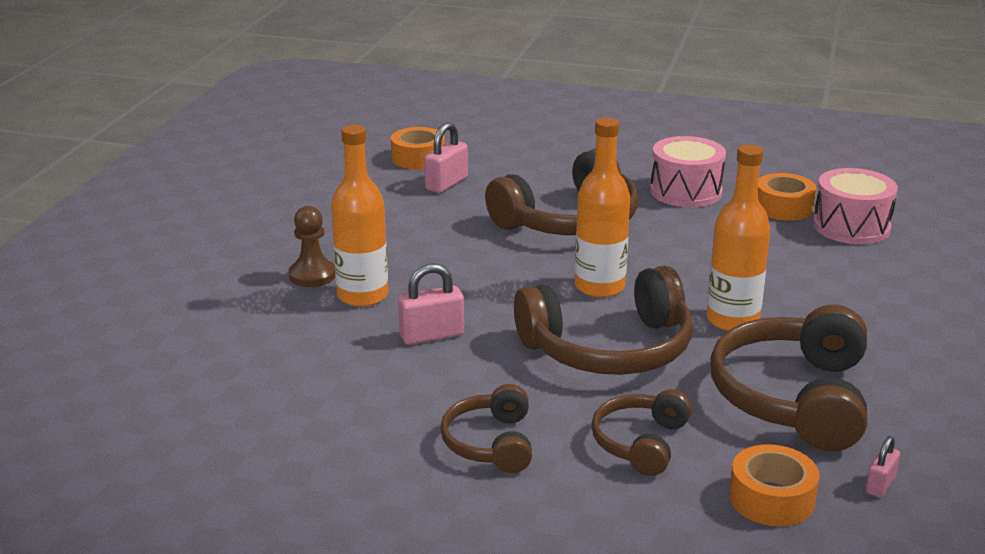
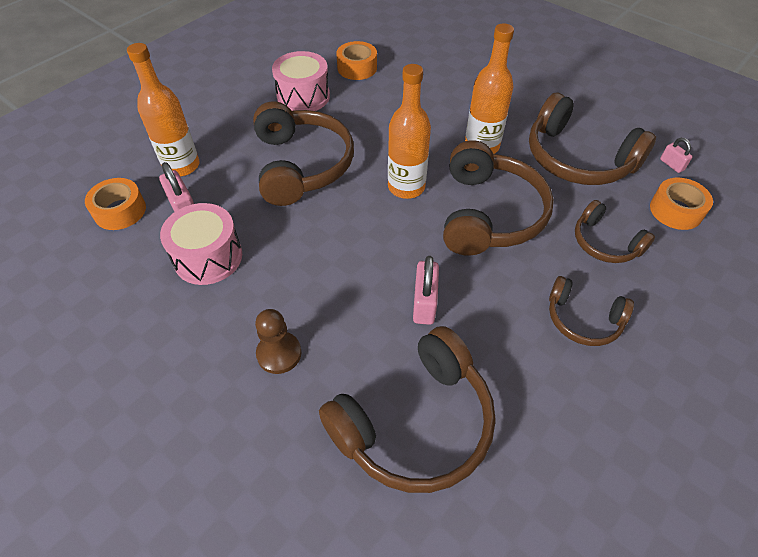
camera: 65 degrees left, 25 degrees up
orange bottle [331,125,388,307] -> orange bottle moved to [127,43,199,177]
pink drum [813,168,898,244] -> pink drum moved to [160,203,242,285]
none -> brown headphones [319,326,496,493]

